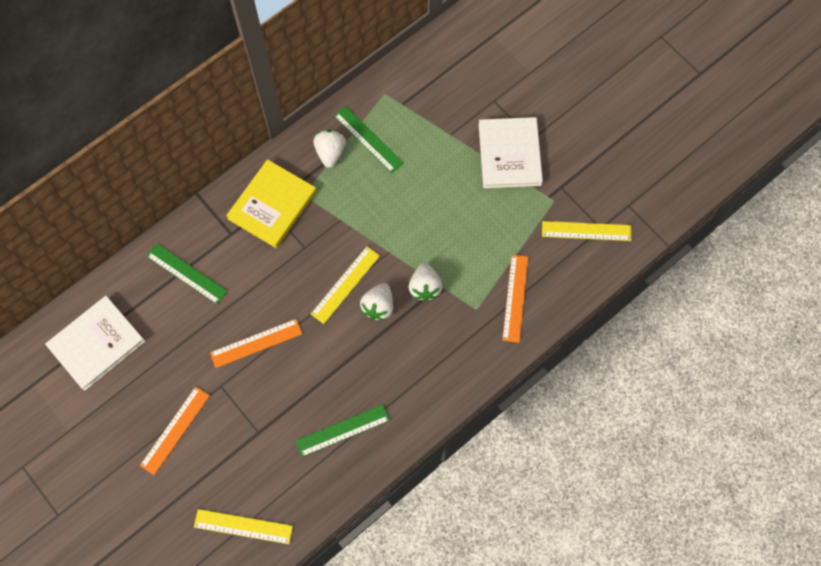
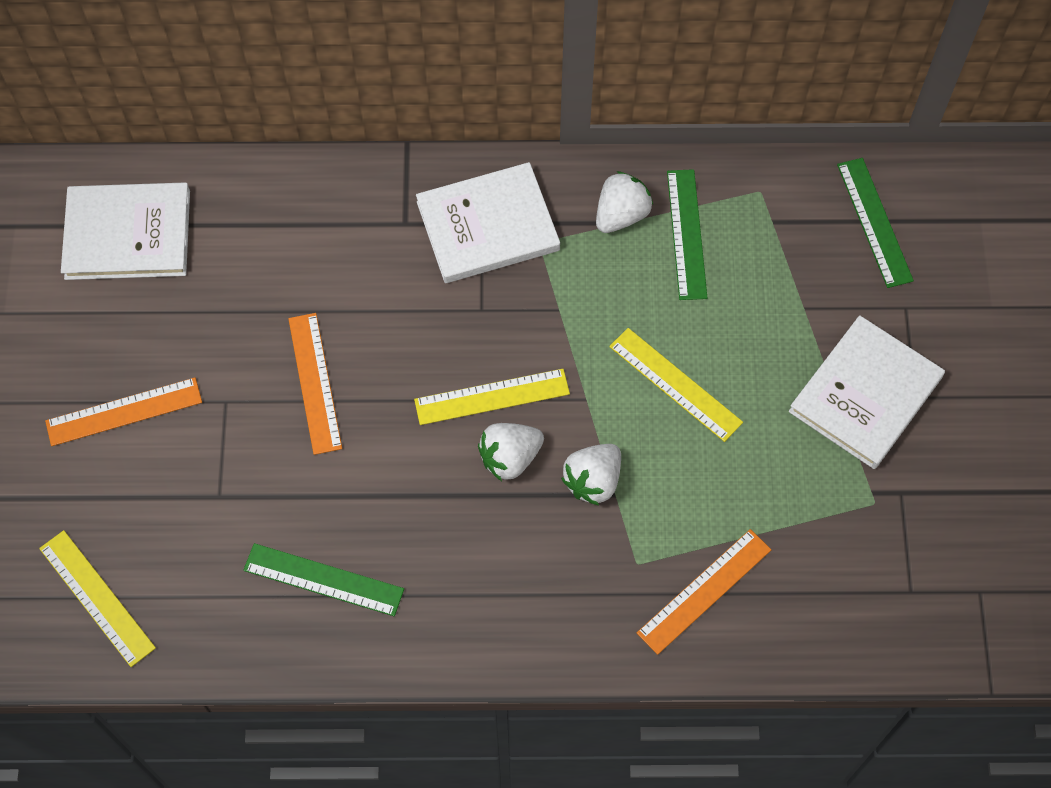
camera: 40 degrees right, 5 degrees down
green ruler [146,243,228,305] -> green ruler moved to [837,158,914,288]
orange ruler [210,319,302,368] -> orange ruler turned 60 degrees clockwise [288,313,342,455]
yellow book [226,159,317,248] -> white book [416,162,560,283]
yellow ruler [542,221,632,241] -> yellow ruler moved to [609,328,743,442]

